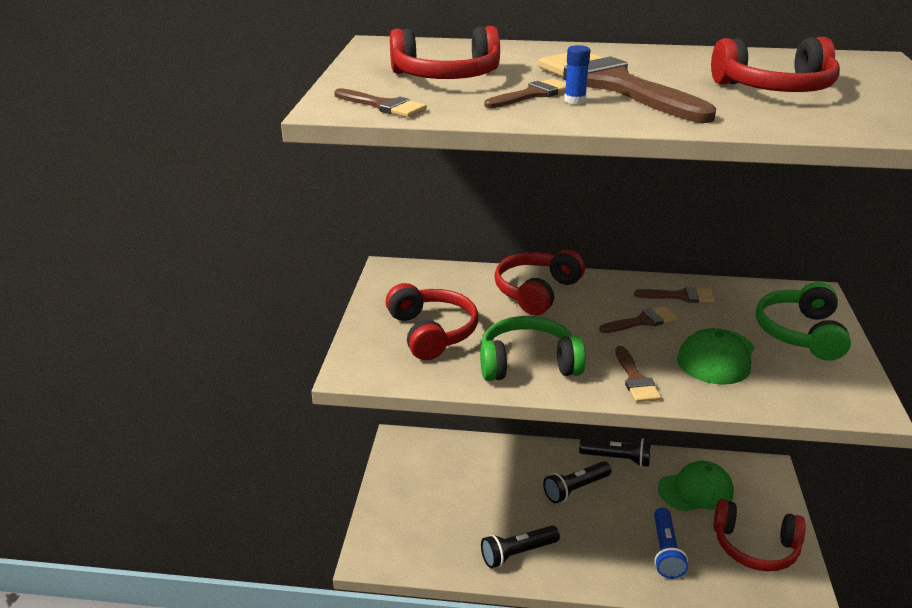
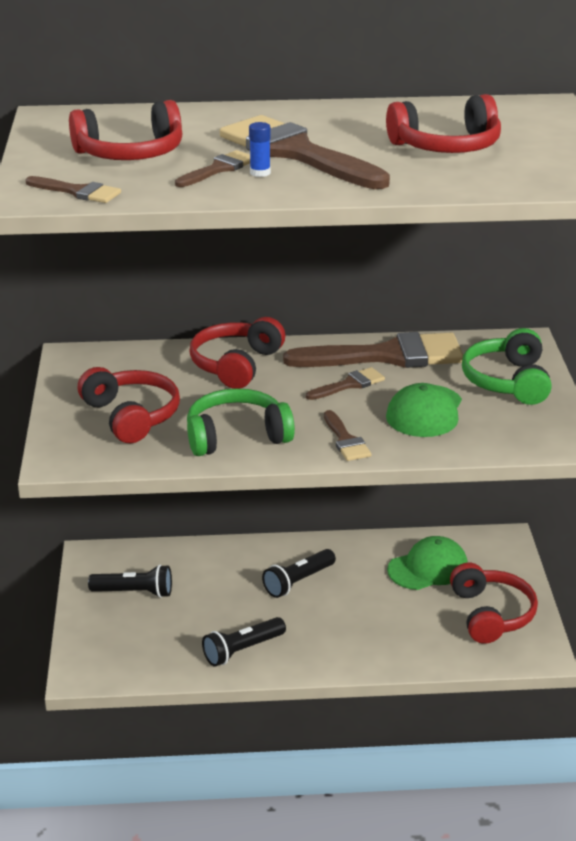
camera: 10 degrees left, 0 degrees up
black flashlight [579,438,651,467] -> black flashlight moved to [88,565,172,598]
brown brush [634,286,715,303] -> brown brush [283,332,463,368], size x2.14
blue flashlight [654,508,688,579] -> none
red headphones [713,499,806,571] -> red headphones turned 105 degrees counterclockwise [450,563,538,644]

